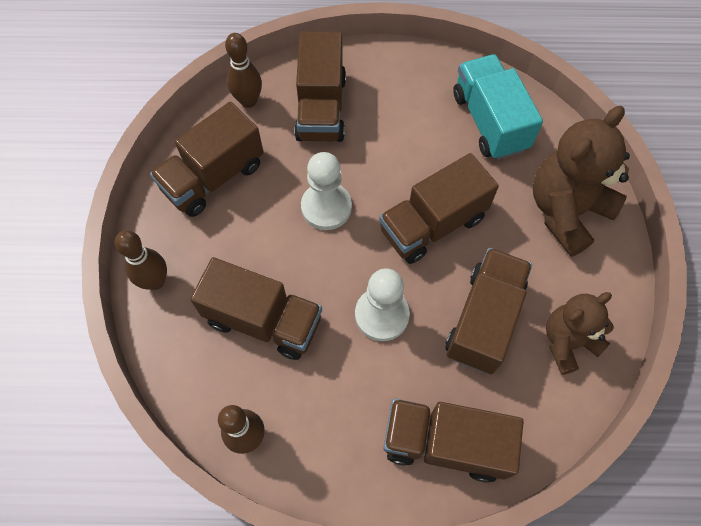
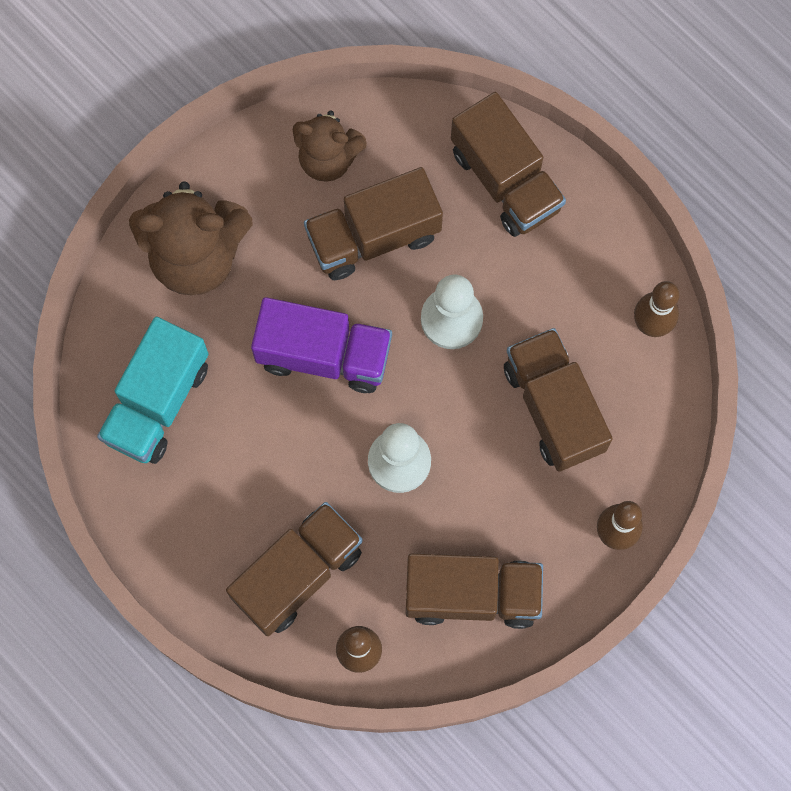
camera: 135 degrees left, 10 degrees up
brown truck [379,153,499,264] -> purple truck [251,297,392,393]

